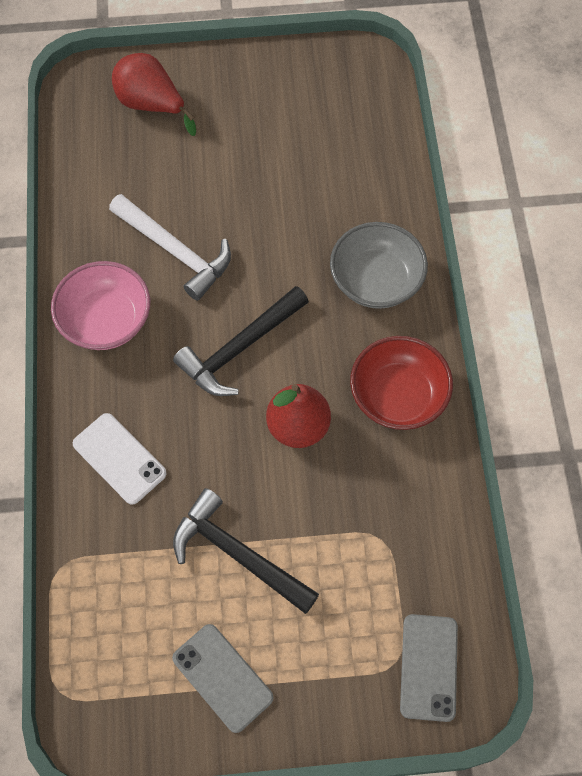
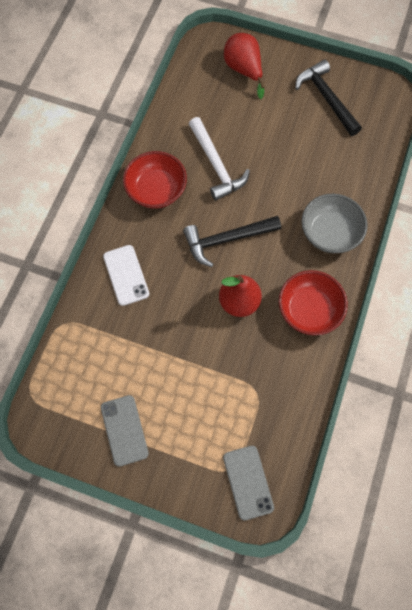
camera: 25 degrees right, 5 degrees up
pink bowl [51,261,150,350] -> red bowl [123,151,187,209]
black hammer [173,488,319,614] -> black hammer moved to [295,59,362,136]
grey phone [400,614,458,722] -> grey phone turned 45 degrees counterclockwise [223,446,274,521]

